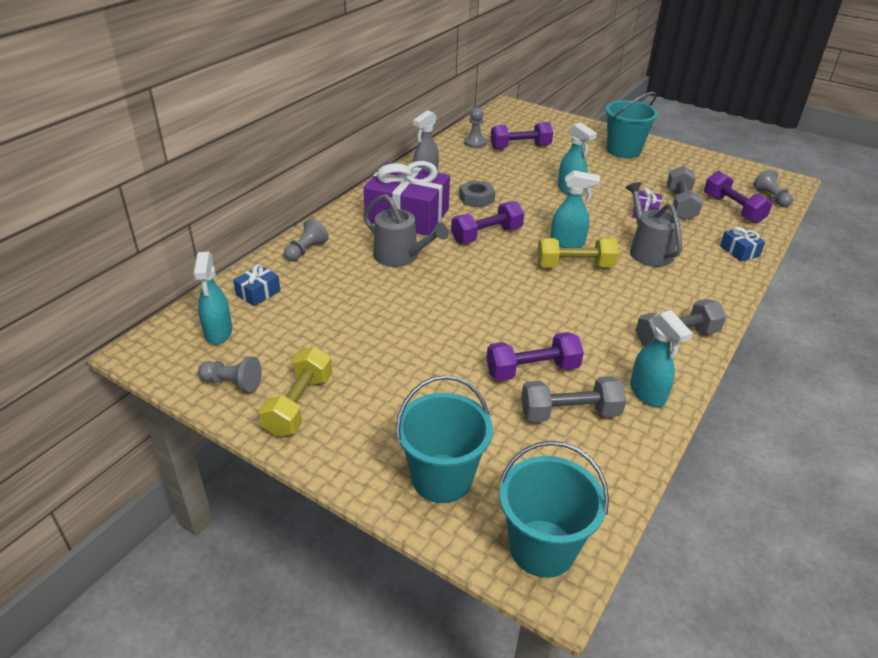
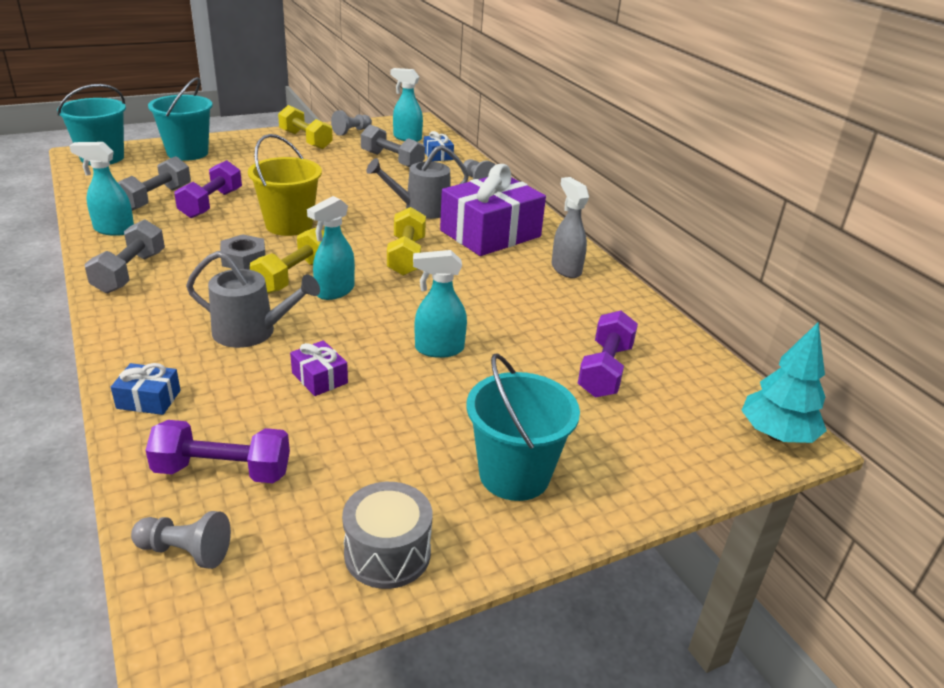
camera: 120 degrees right, 5 degrees down
purple dumbbell [451,201,524,243] -> yellow dumbbell [387,207,426,276]
grey nut [459,180,495,208] -> grey nut moved to [220,234,266,269]
grey pawn [464,107,486,148] -> none
grey dumbbell [667,166,703,220] -> grey dumbbell moved to [361,125,425,167]
none -> yellow bucket [248,134,322,236]
none -> grey drum [342,482,432,589]
none -> turquoise tree [741,322,827,443]

